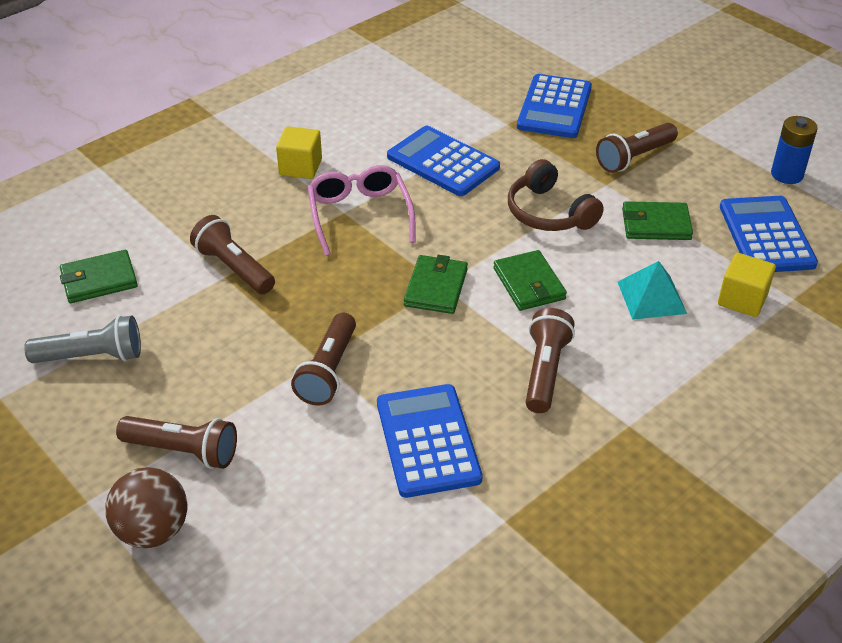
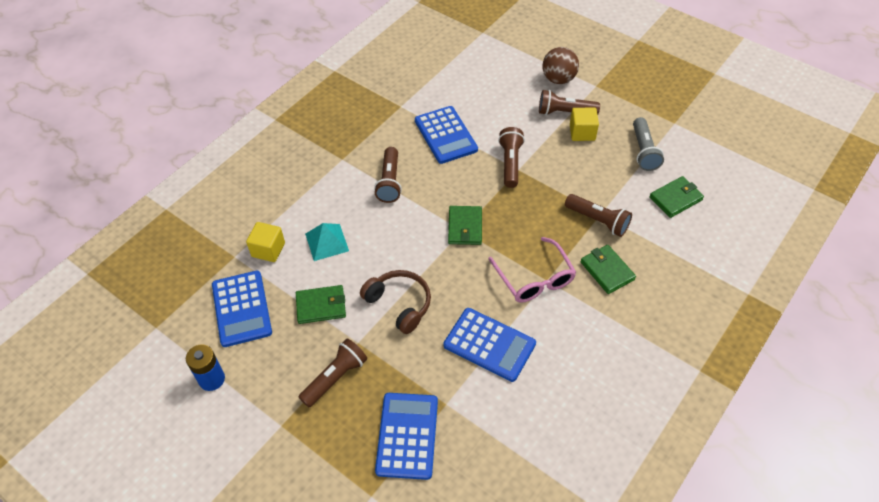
camera: 170 degrees right, 10 degrees up
grey flashlight [24,315,141,363] -> grey flashlight turned 75 degrees counterclockwise [633,117,664,171]
yellow cube [276,126,322,179] -> yellow cube moved to [570,108,599,141]
green wallet [493,250,567,311] -> green wallet moved to [581,245,636,294]

